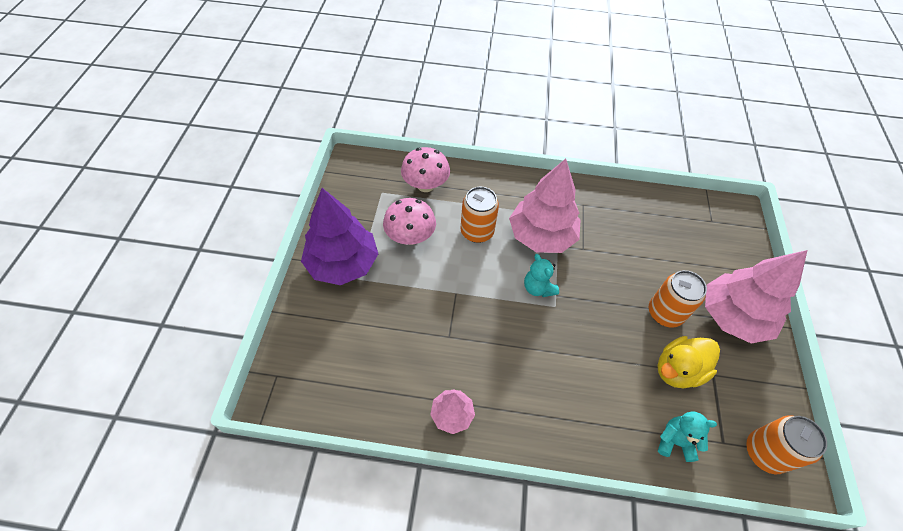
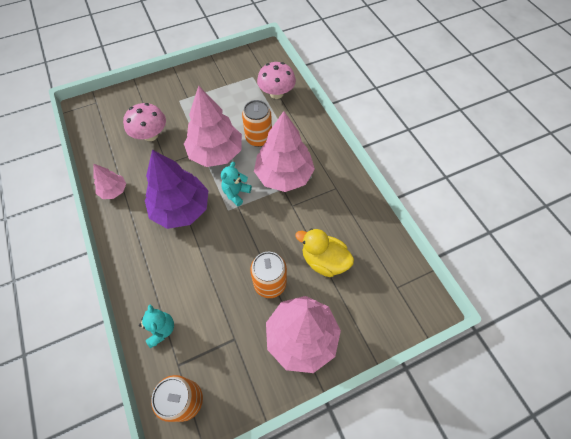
camera: 60 degrees right, 5 degrees up
purple tree [301,188,378,285] -> purple tree moved to [145,150,209,229]
pink mushroom [383,198,436,245] -> pink mushroom moved to [123,103,166,141]
yellow duck [657,336,720,388] -> yellow duck moved to [295,228,354,277]
none -> pink tree [184,85,242,167]

